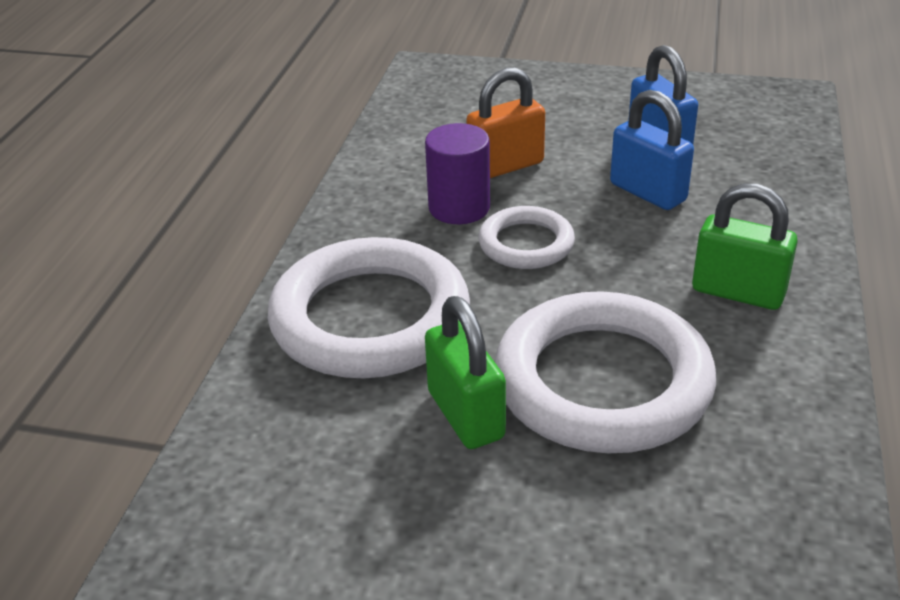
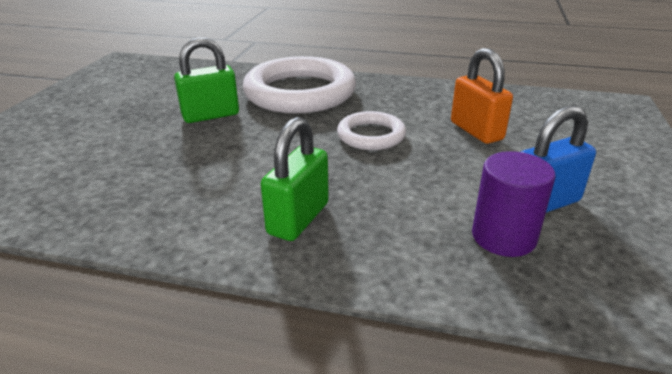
camera: 90 degrees right, 5 degrees down
purple cylinder [425,123,490,224] -> purple cylinder moved to [472,151,555,257]
white ring [495,291,716,453] -> none
blue padlock [610,90,694,210] -> none

